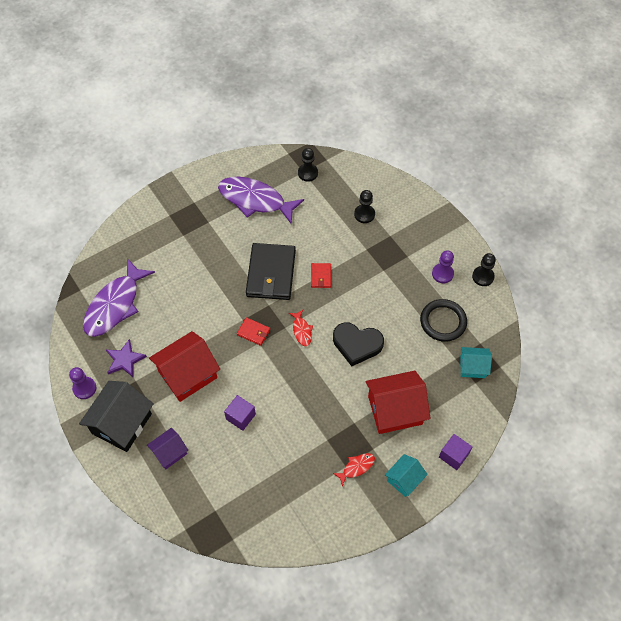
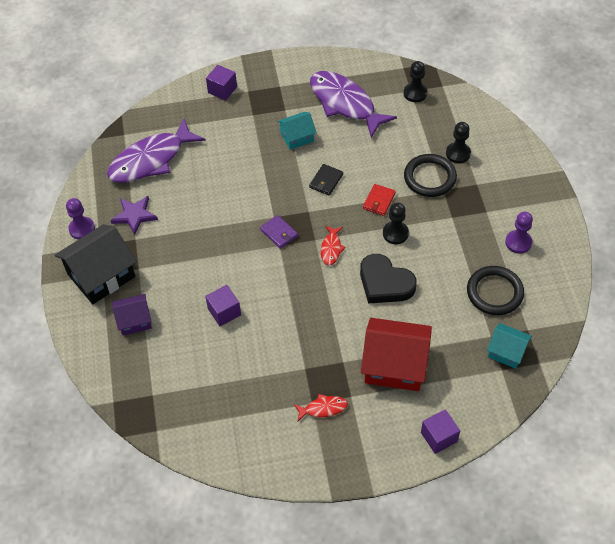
camera: 25 degrees right, 5 degrees down
red house [149,331,220,402] -> none
red wallet [237,317,270,346] -> purple wallet [260,215,298,249]
black wallet [246,243,296,300] -> black wallet [309,164,343,196], size x0.45
turquoise house [385,454,428,497] -> turquoise house moved to [277,112,317,150]
black pawn [472,253,496,286] -> black pawn moved to [383,203,409,244]
none -> purple cube [206,65,237,101]
none -> black ring [404,154,457,197]

